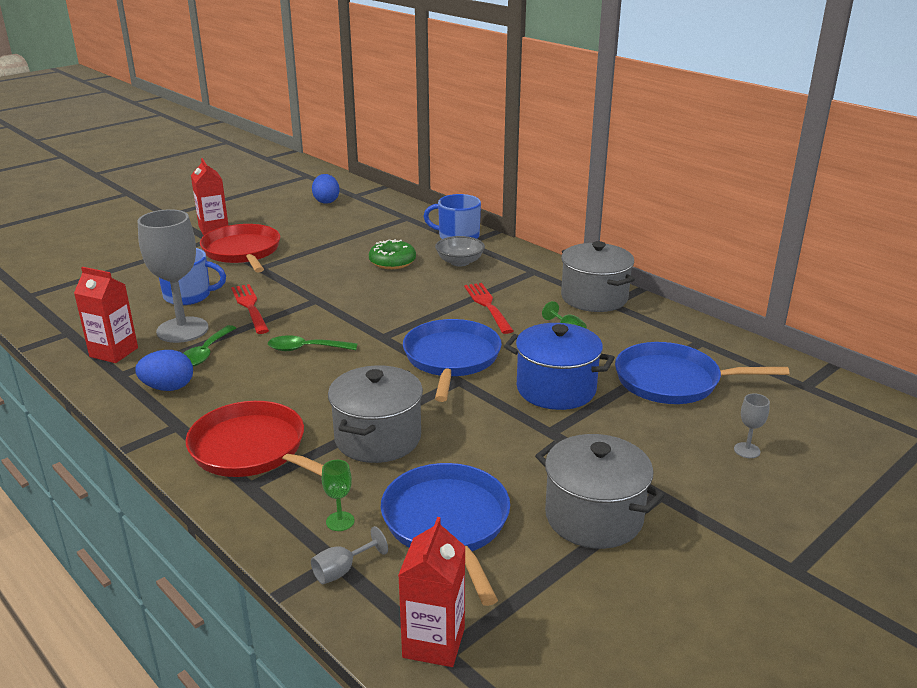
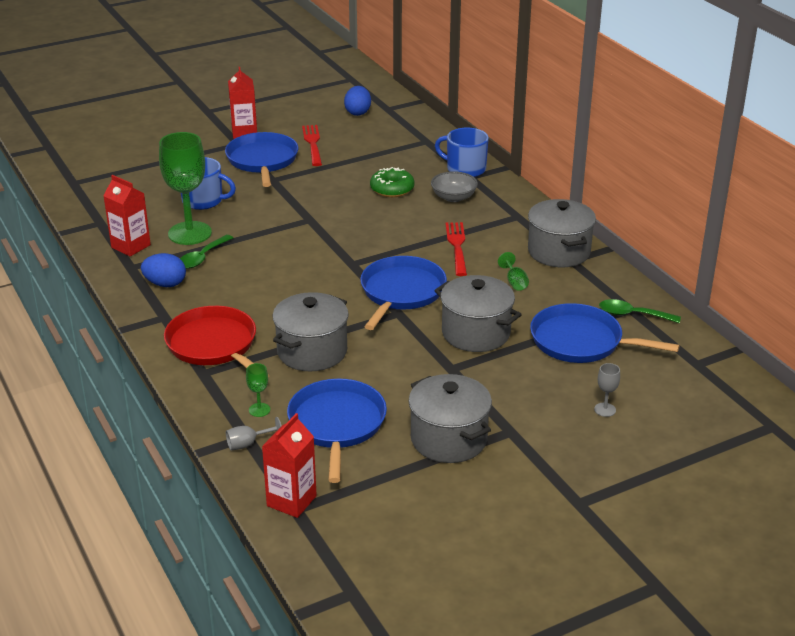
camera: 15 degrees right, 5 degrees up
grey goblet [138,209,209,343] -> green goblet [159,132,212,245]
red pan [200,224,280,273] -> blue pan [225,132,298,187]
red fork [231,284,269,334] -> red fork moved to [302,125,322,166]
green spoon [268,335,357,351] -> green spoon moved to [599,299,681,323]
blue pot [504,323,615,410] -> grey pot [434,275,522,352]

